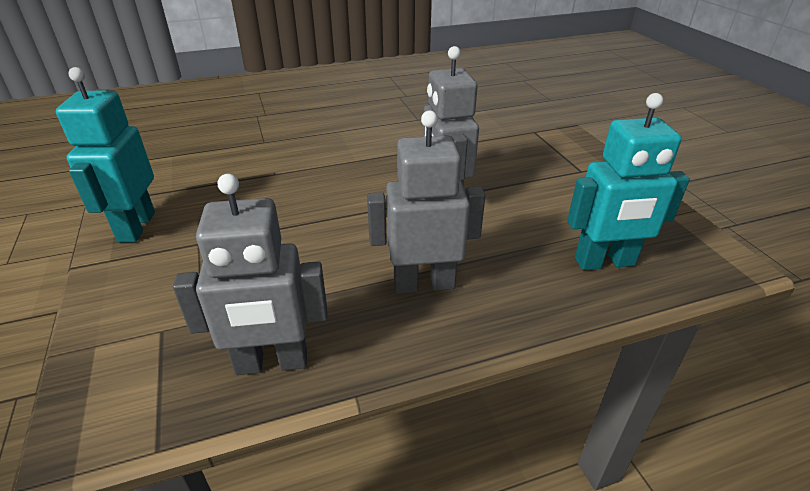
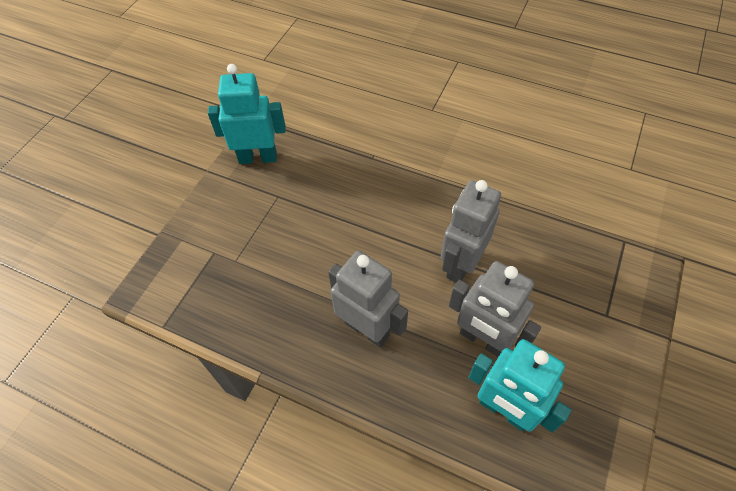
camera: 45 degrees right, 20 degrees up
turquoise robot [56,67,155,243] -> turquoise robot turned 45 degrees clockwise [208,64,286,164]
grey robot [173,174,328,375] -> grey robot moved to [449,261,541,357]

